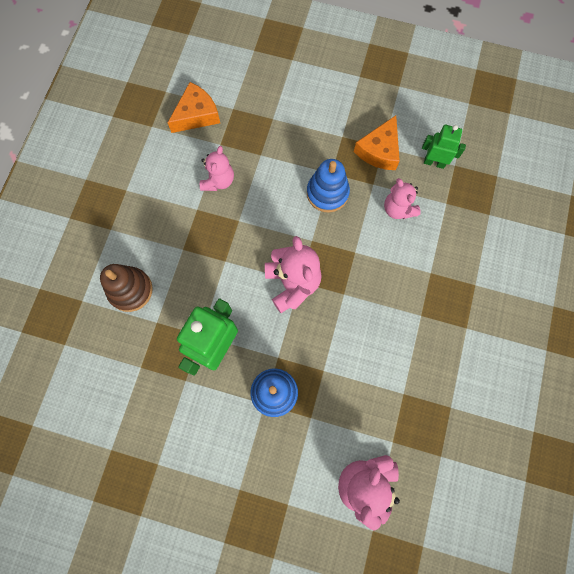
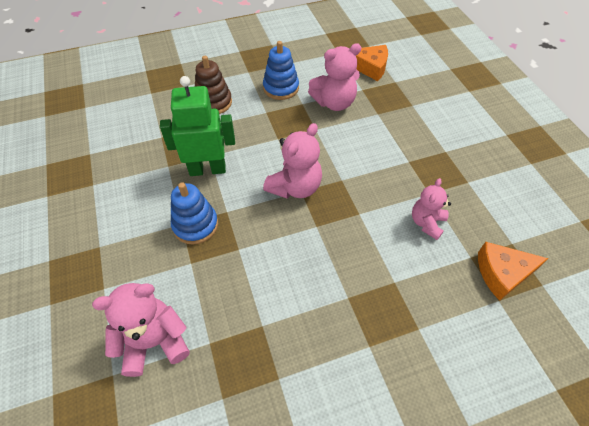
camera: 55 degrees right, 20 degrees down
pink teddy bear [200,146,234,191] -> pink teddy bear [308,43,362,111], size x1.52
blue stacking toy [307,159,350,212] -> blue stacking toy moved to [263,41,299,100]
orange cheese [354,115,400,170] -> orange cheese moved to [478,242,548,301]
green robot [422,125,466,169] -> none

